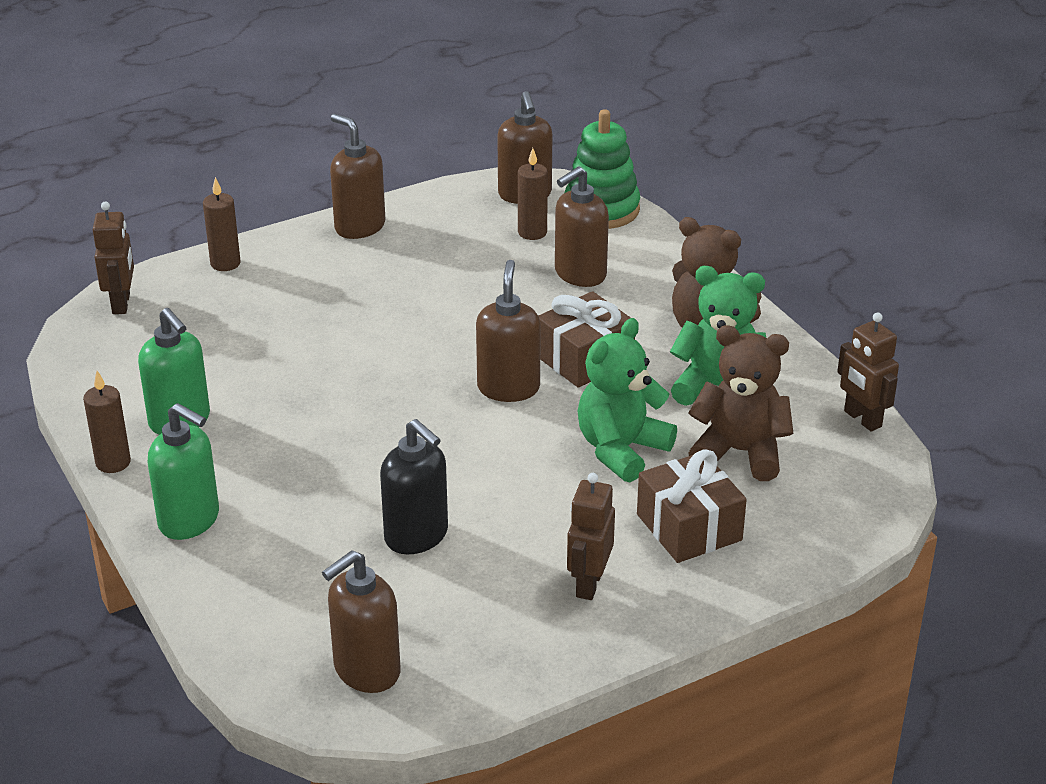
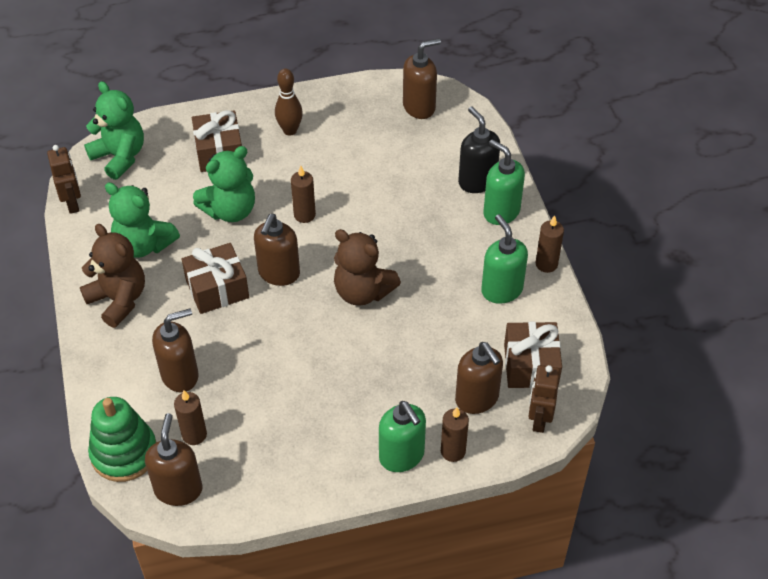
camera: 165 degrees left, 15 degrees up
brown soap dispenser [330,114,385,239] -> brown soap dispenser moved to [455,342,503,414]
black soap dispenser [380,419,448,554] -> black soap dispenser moved to [458,107,500,193]
brown robot [567,473,615,600] -> brown bowling pin [275,68,303,136]
brown teddy bear [688,325,794,481] -> brown teddy bear moved to [334,229,401,306]
none -> green teddy bear [84,81,144,180]
none -> brown candle [291,166,316,223]
none -> green soap dispenser [379,401,426,472]
none -> brown gift [504,322,562,388]

